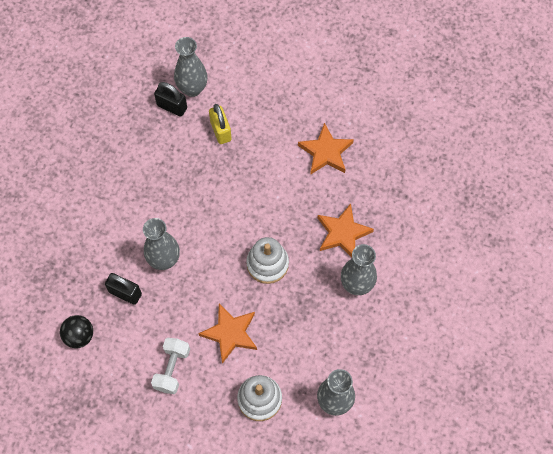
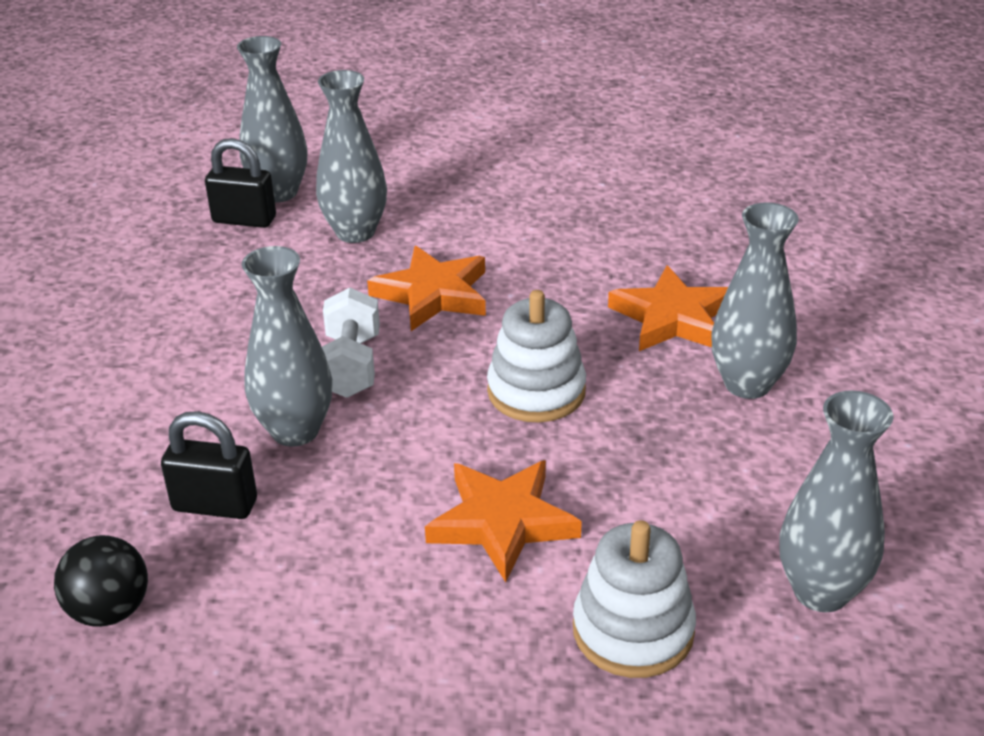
camera: 15 degrees left, 30 degrees down
white dumbbell [151,338,190,394] -> white dumbbell moved to [322,287,380,398]
yellow padlock [209,104,232,144] -> grey vase [316,70,387,243]
orange star [298,123,354,175] -> orange star moved to [367,246,486,331]

